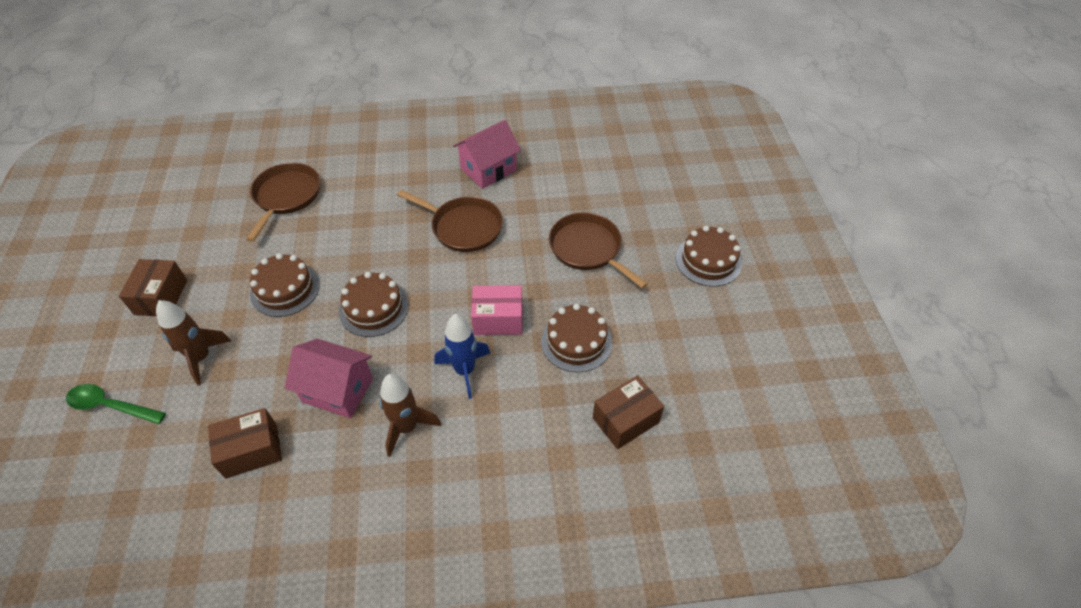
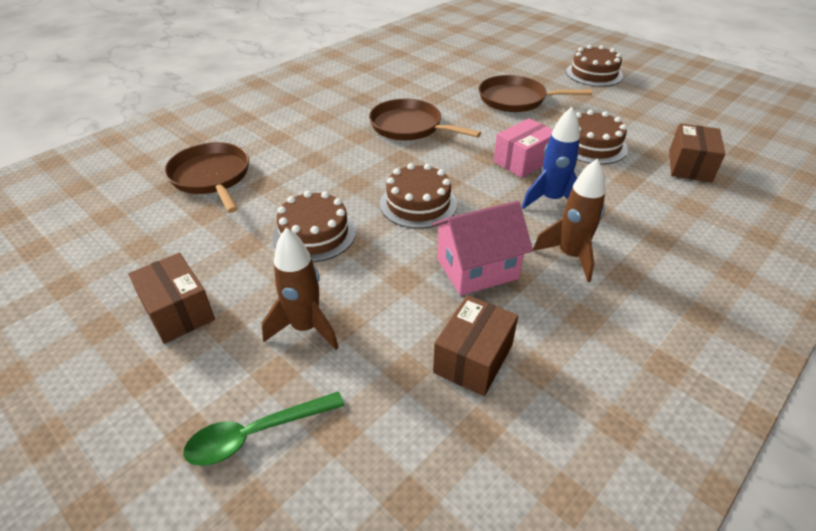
camera: 40 degrees left, 10 degrees down
brown pan [397,190,503,252] -> brown pan turned 135 degrees counterclockwise [369,99,481,140]
pink house [453,120,521,189] -> none

